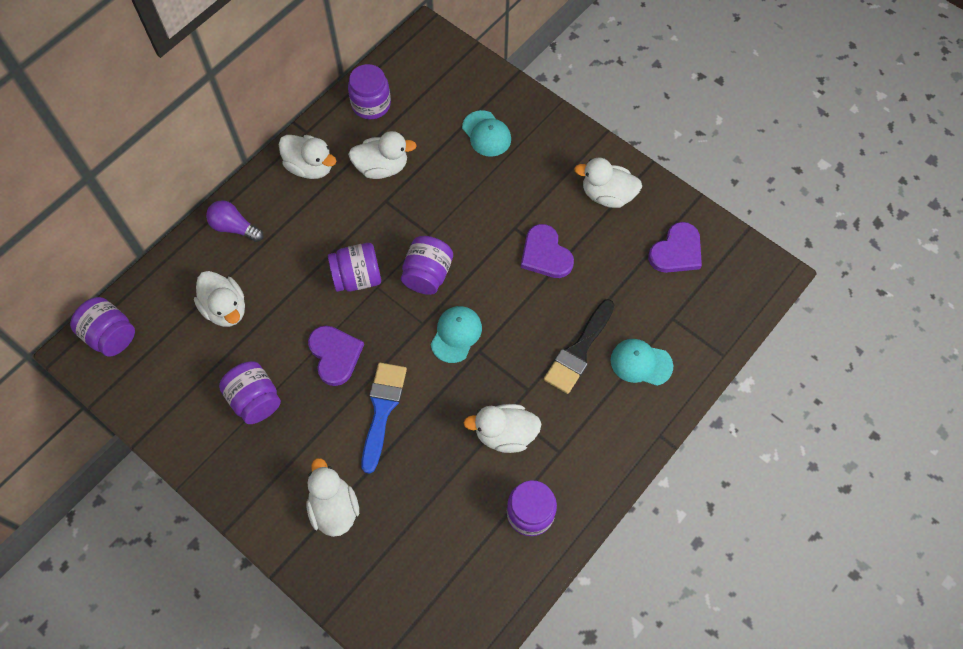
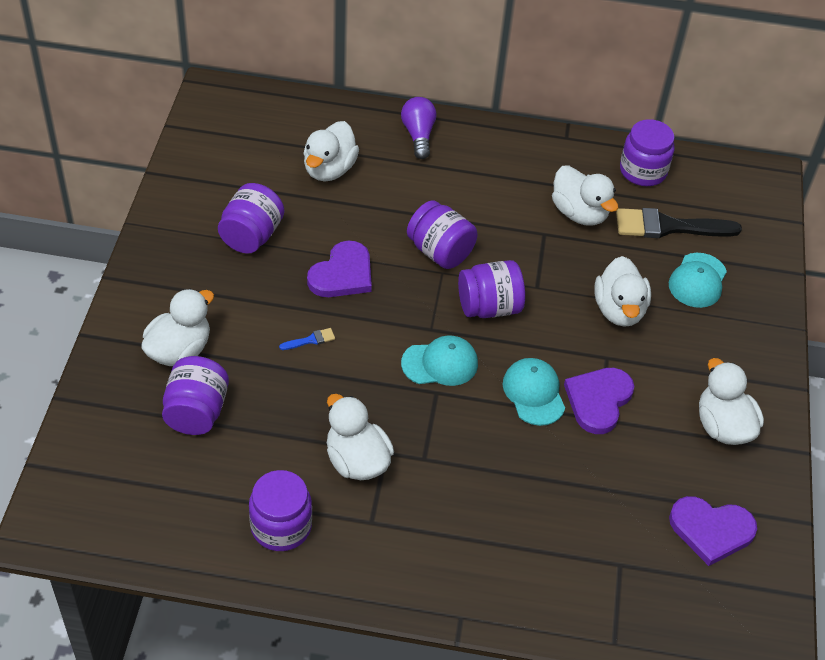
camera: 55 degrees right, 15 degrees down
purple jar [70,297,135,357] -> purple jar moved to [162,356,229,435]
white duck [279,135,336,179] -> white duck moved to [594,256,651,327]
blue brush [361,363,407,474] -> blue brush [279,328,335,350], size x0.41
black brush [544,299,615,394] -> black brush moved to [616,208,742,238]
turquoise cap [611,339,673,386] -> turquoise cap moved to [503,358,565,426]

